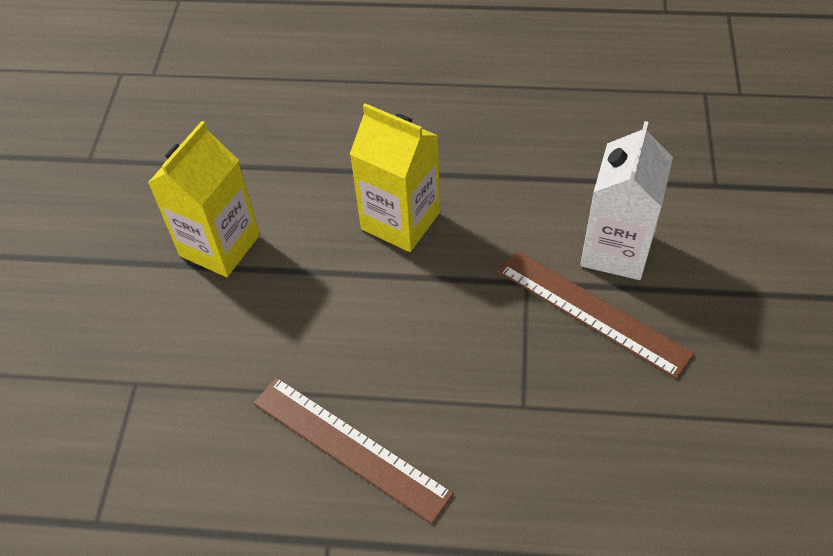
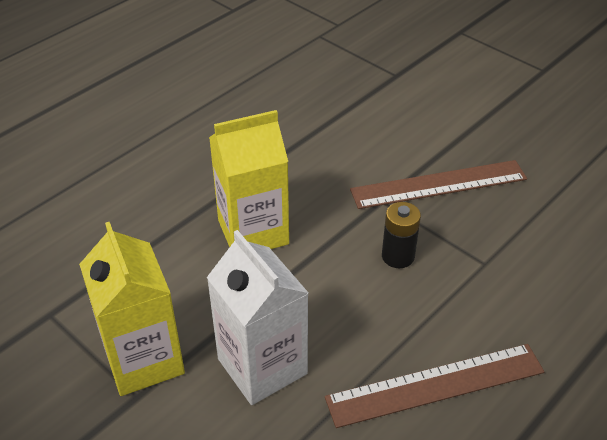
camera: 55 degrees left, 10 degrees down
white carton [580,121,673,280] -> white carton moved to [207,230,308,405]
none -> black battery [382,202,421,268]

